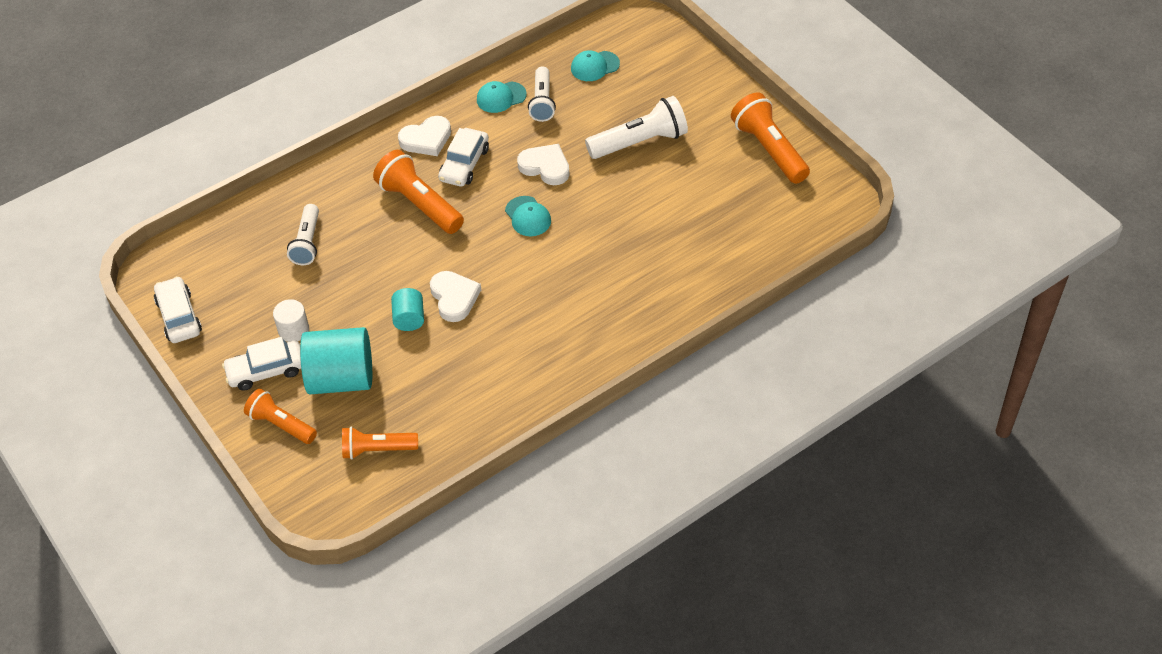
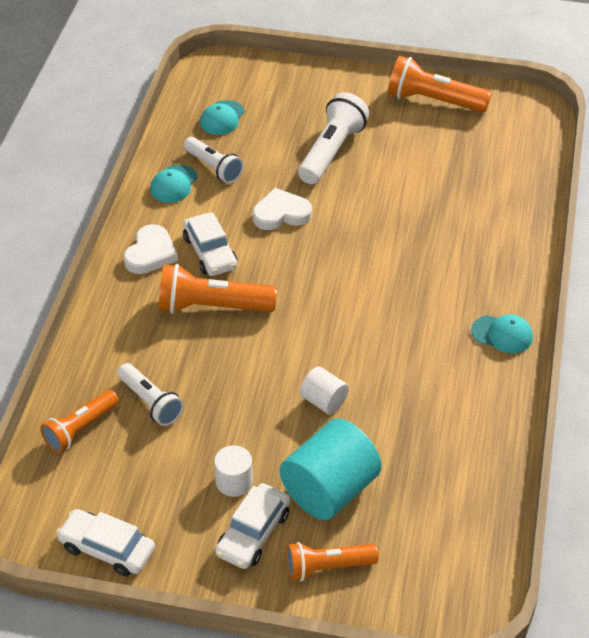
camera: 45 degrees left, 5 degrees down
orange flashlight [342,427,418,459] -> orange flashlight moved to [40,390,119,453]
turquoise cylinder [391,288,424,331] -> white cylinder [300,367,349,414]
white heart [430,271,481,322] -> none
turquoise cap [505,196,551,236] -> turquoise cap moved to [471,314,533,353]

